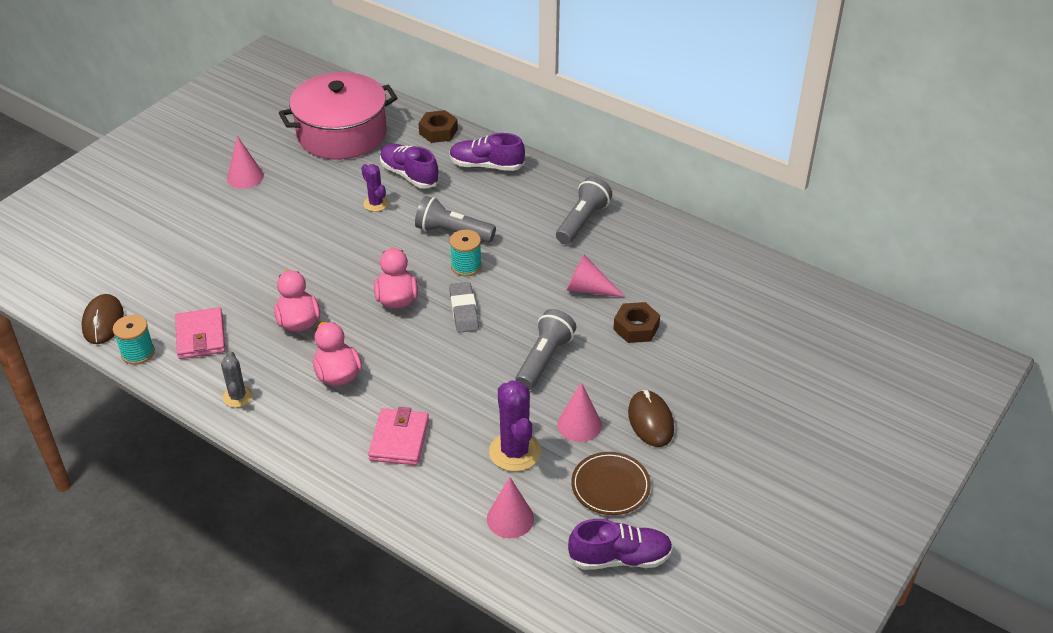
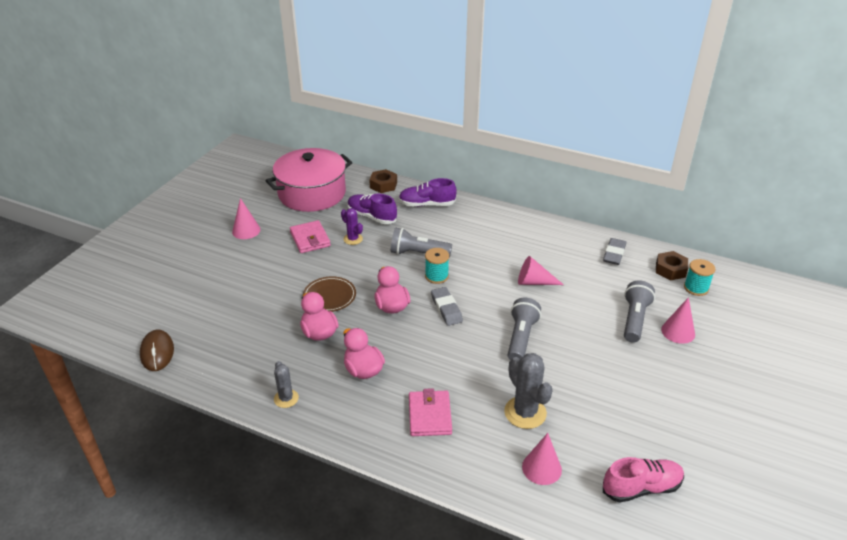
camera: 10 degrees left, 5 degrees down
turquoise spool [113,315,155,365] -> turquoise spool moved to [684,259,715,296]
pink wallet [175,307,225,359] -> pink wallet moved to [290,220,331,253]
purple cactus [489,380,541,472] -> grey cactus [504,353,553,429]
grey flashlight [556,176,612,244] -> grey flashlight moved to [624,280,655,343]
pink cone [557,382,602,442] -> pink cone moved to [661,297,695,344]
purple shoe [568,519,673,570] -> pink shoe [603,457,684,503]
brown plate [571,452,651,515] -> brown plate moved to [303,276,356,312]
brown nut [613,302,660,343] -> brown nut moved to [656,251,688,280]
brown mouse [628,390,674,447] -> none
none -> grey eraser [603,238,626,265]

